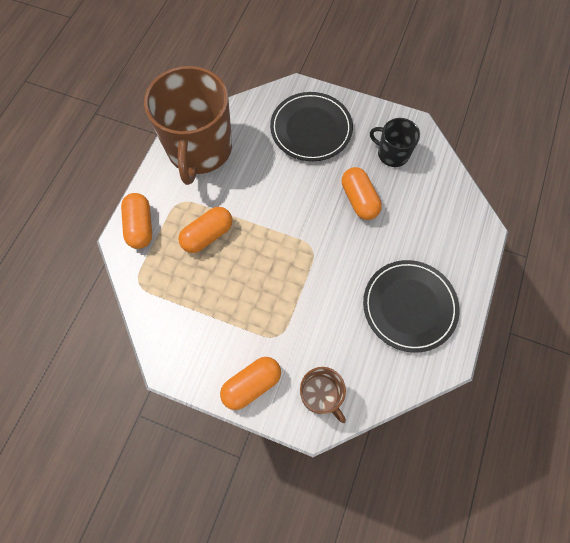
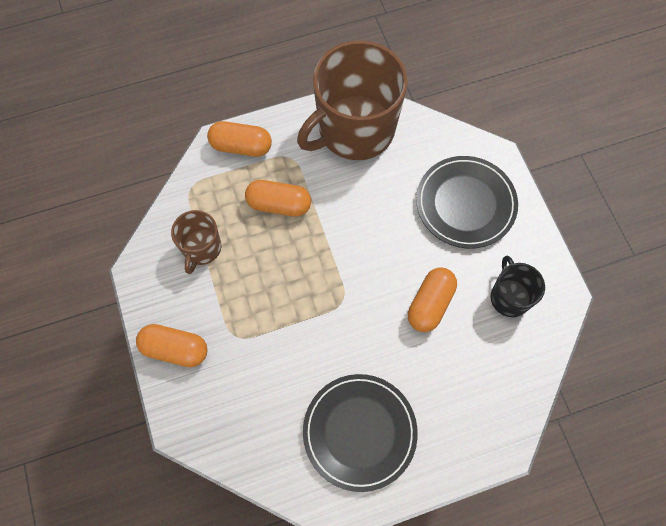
camera: 50 degrees right, 0 degrees up
orange capsule [121,193,152,249] -> orange capsule turned 60 degrees clockwise [207,121,272,157]
brown mug [300,367,346,423] -> brown mug moved to [171,210,221,274]

